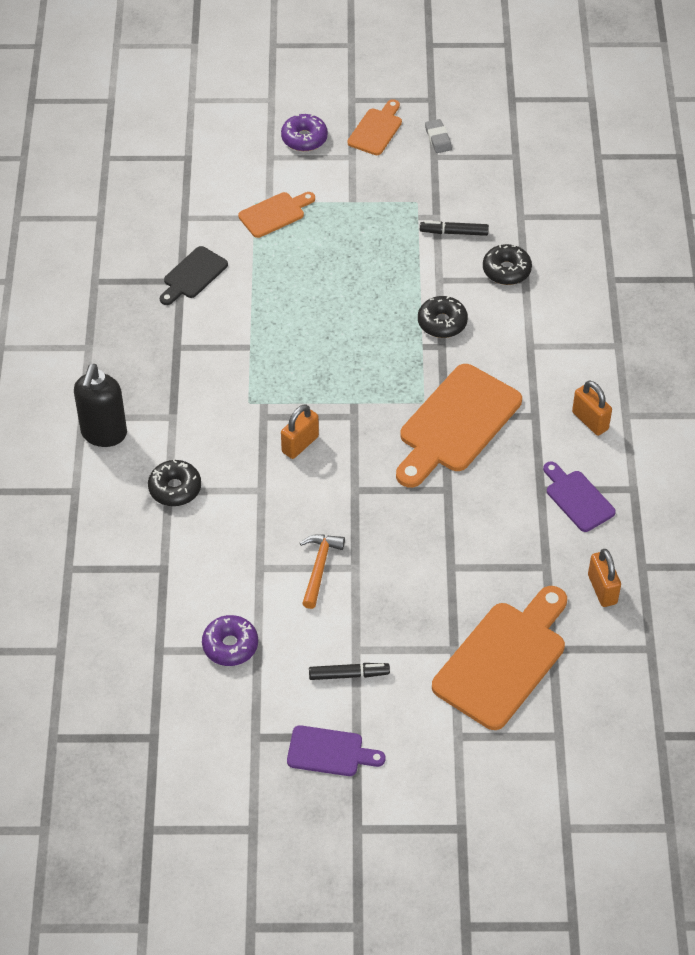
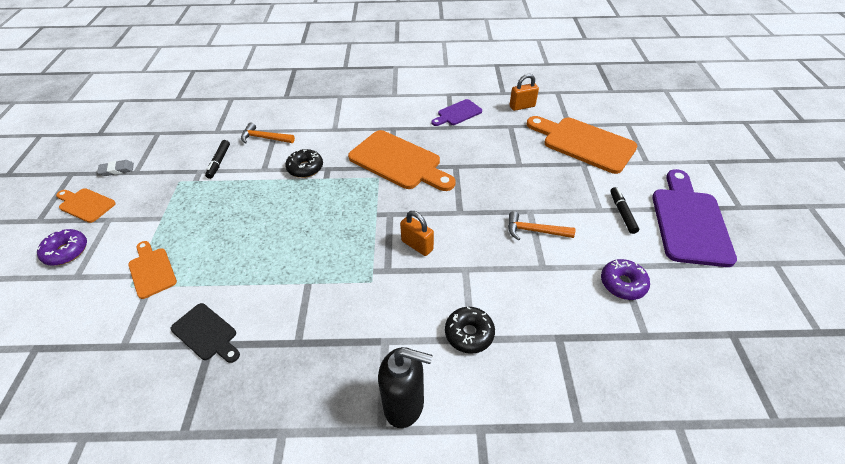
camera: 90 degrees left, 5 degrees down
purple cutting board [287,725,385,776] -> purple cutting board [652,169,737,267], size x1.87
black donut [483,244,532,285] -> orange hammer [241,122,295,144]
orange padlock [572,381,612,436] -> none

